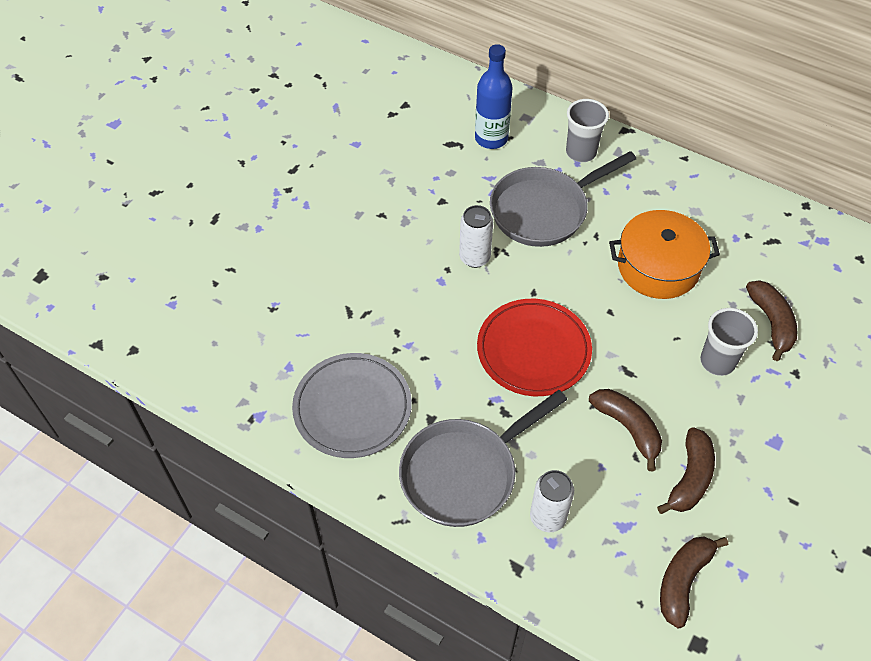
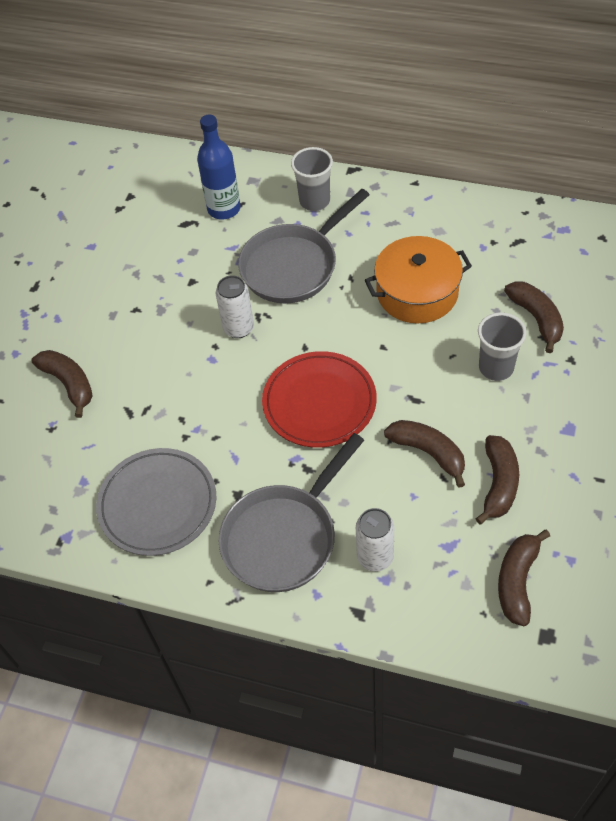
camera: 10 degrees left, 0 degrees up
none -> brown banana [31,350,93,418]

